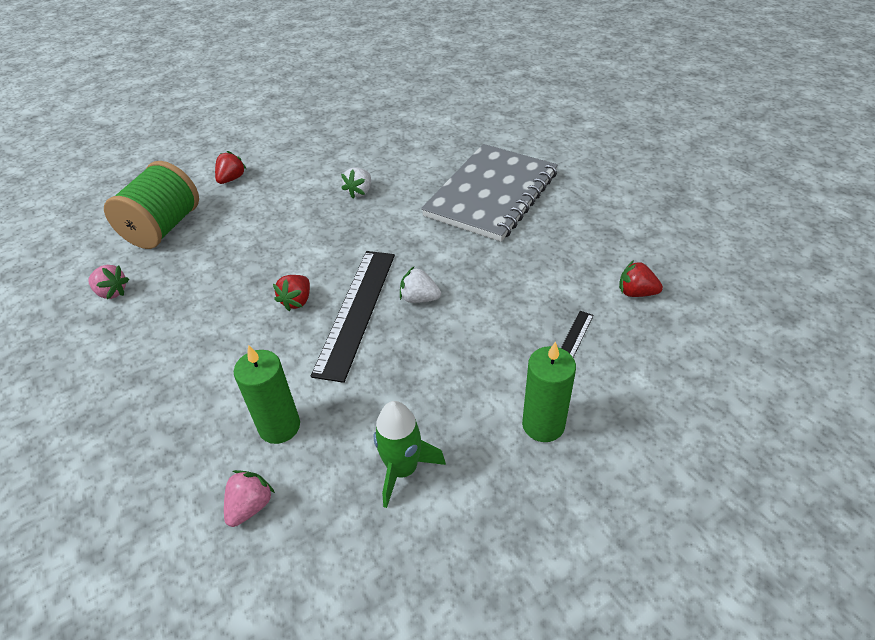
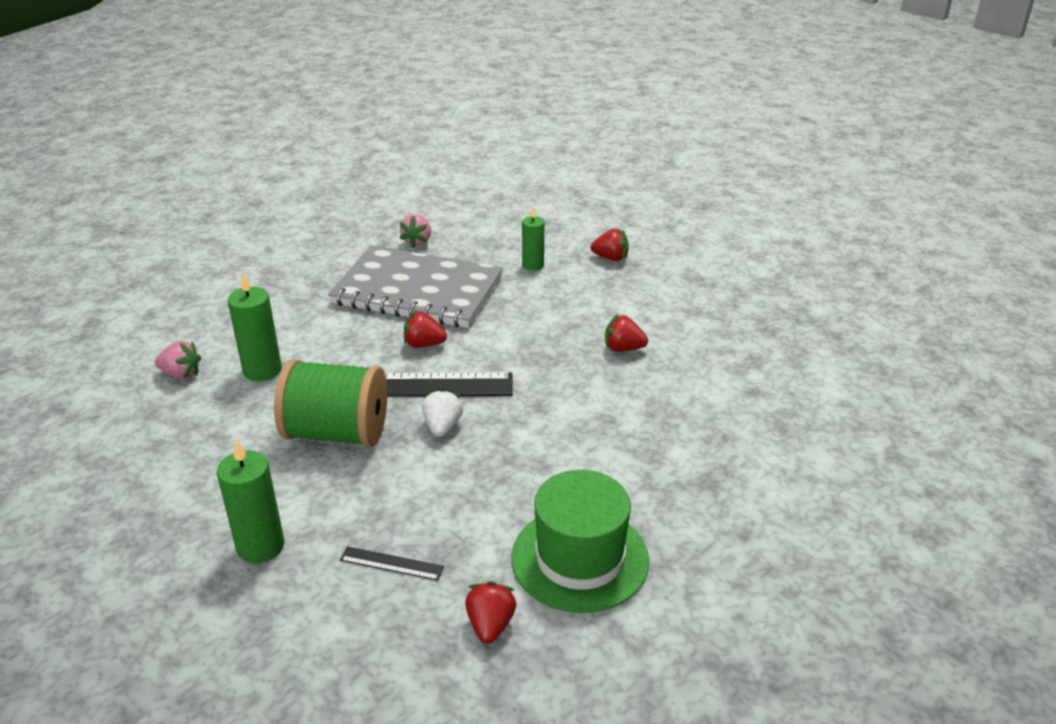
camera: 75 degrees right, 10 degrees down
green spool [104,161,199,249] -> green spool moved to [274,359,387,447]
white strawberry [341,167,371,199] -> red strawberry [605,314,648,352]
green rocket [374,401,446,508] -> none
grey notebook [421,144,558,242] -> grey notebook moved to [328,245,503,328]
none -> green hat [511,470,649,613]
none -> green candle [522,207,544,271]

